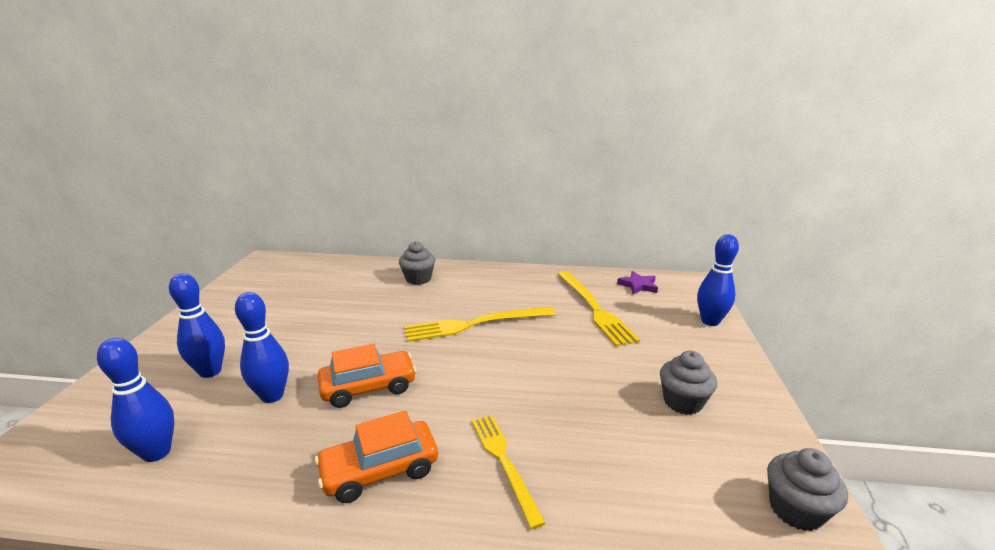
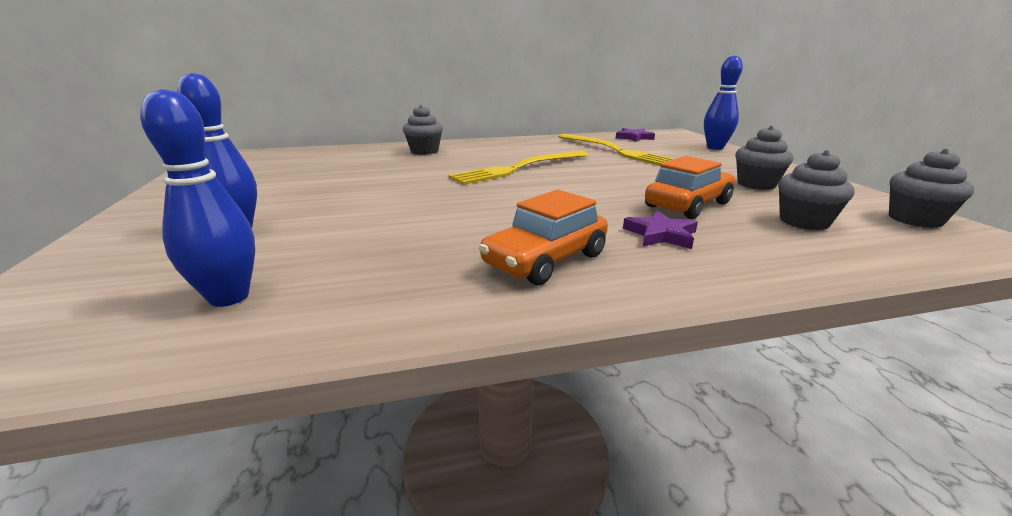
camera: 20 degrees left, 0 degrees up
blue bowling pin [235,292,289,403] -> none
orange car [318,344,417,408] -> orange car moved to [645,156,735,219]
yellow fork [472,415,546,529] -> purple star [623,211,698,249]
none -> grey cupcake [778,150,855,230]

